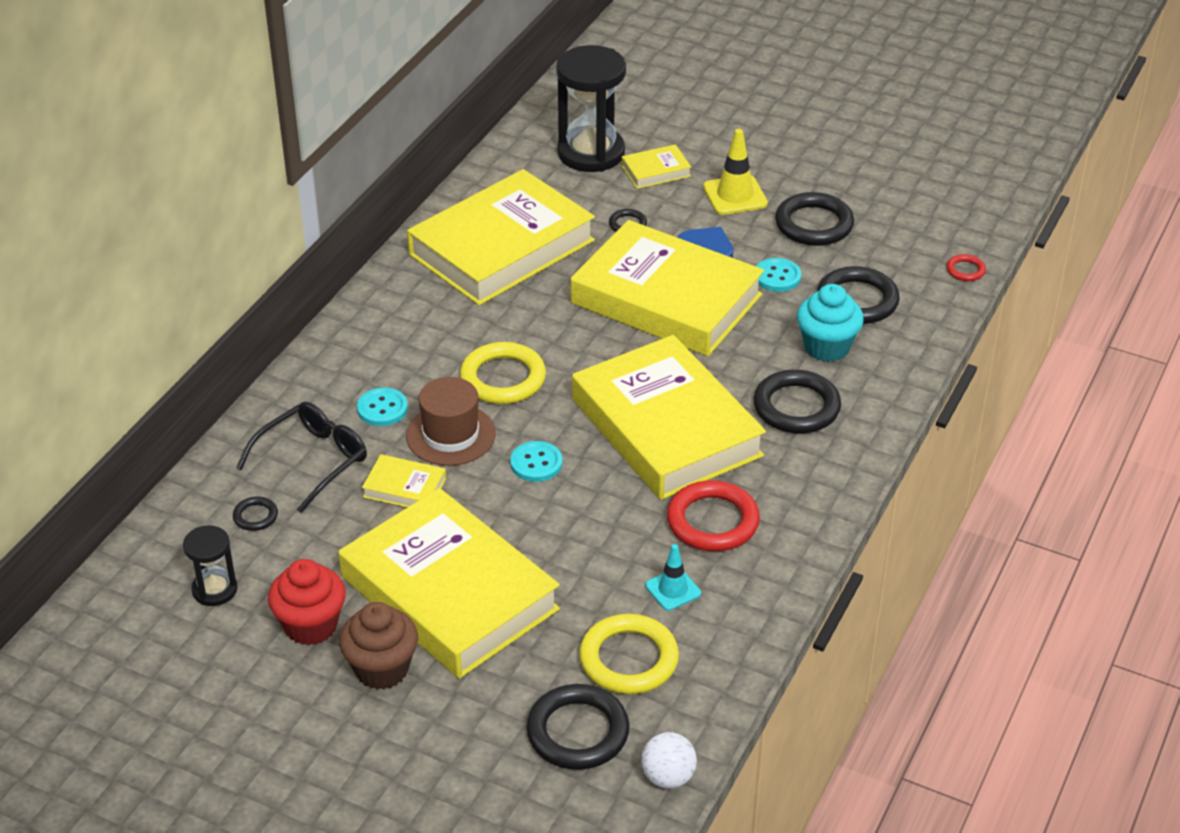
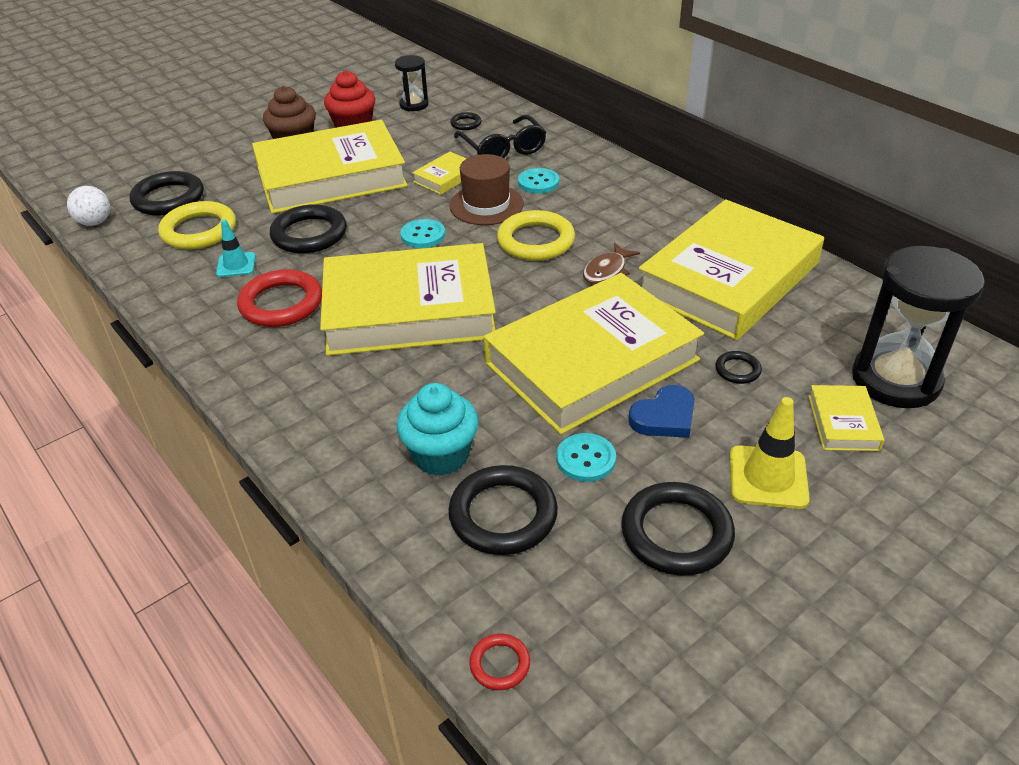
camera: 115 degrees right, 0 degrees up
yellow book [407,169,595,305] -> yellow book turned 60 degrees clockwise [639,199,824,340]
black ring [753,370,841,433] -> black ring moved to [270,204,347,253]
none -> brown fish [583,243,640,284]

